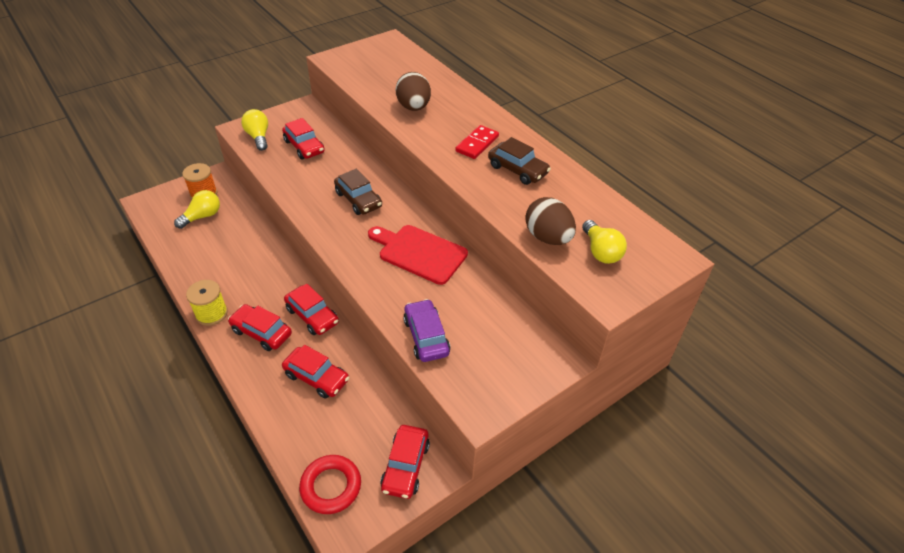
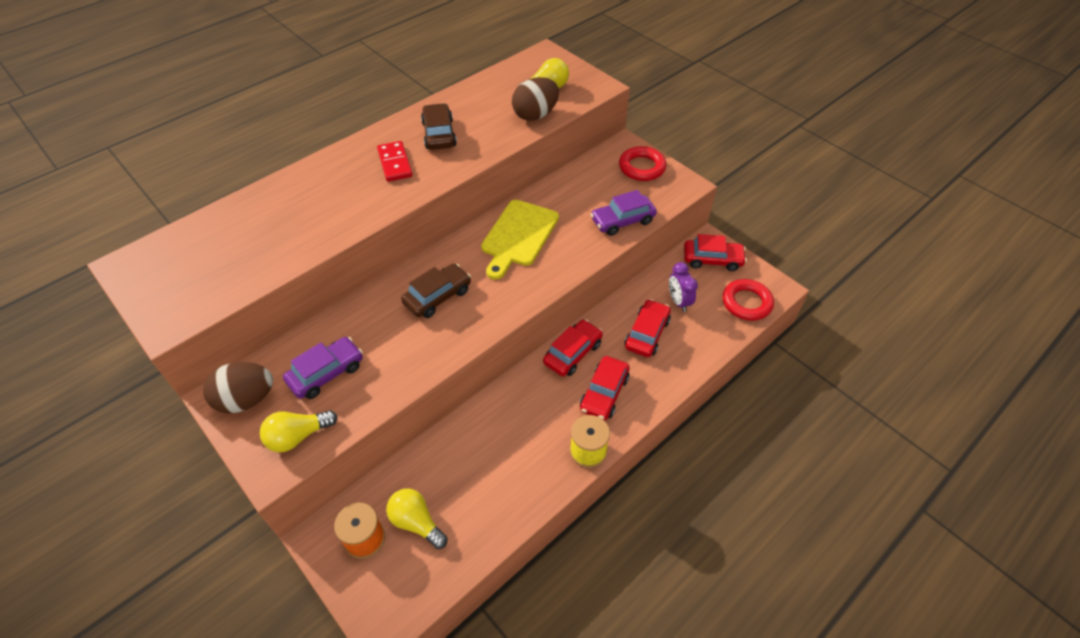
camera: 95 degrees left, 5 degrees up
red car [282,118,325,159] -> purple car [283,337,363,399]
red cutting board [368,225,468,285] -> yellow cutting board [481,200,559,280]
brown egg [395,72,431,111] -> brown egg moved to [203,362,273,413]
red domino [455,125,499,159] -> red domino turned 45 degrees clockwise [377,141,413,182]
brown car [488,137,551,185] -> brown car turned 45 degrees counterclockwise [421,103,457,150]
none -> red ring [619,146,666,181]
none -> purple clock [669,262,698,312]

